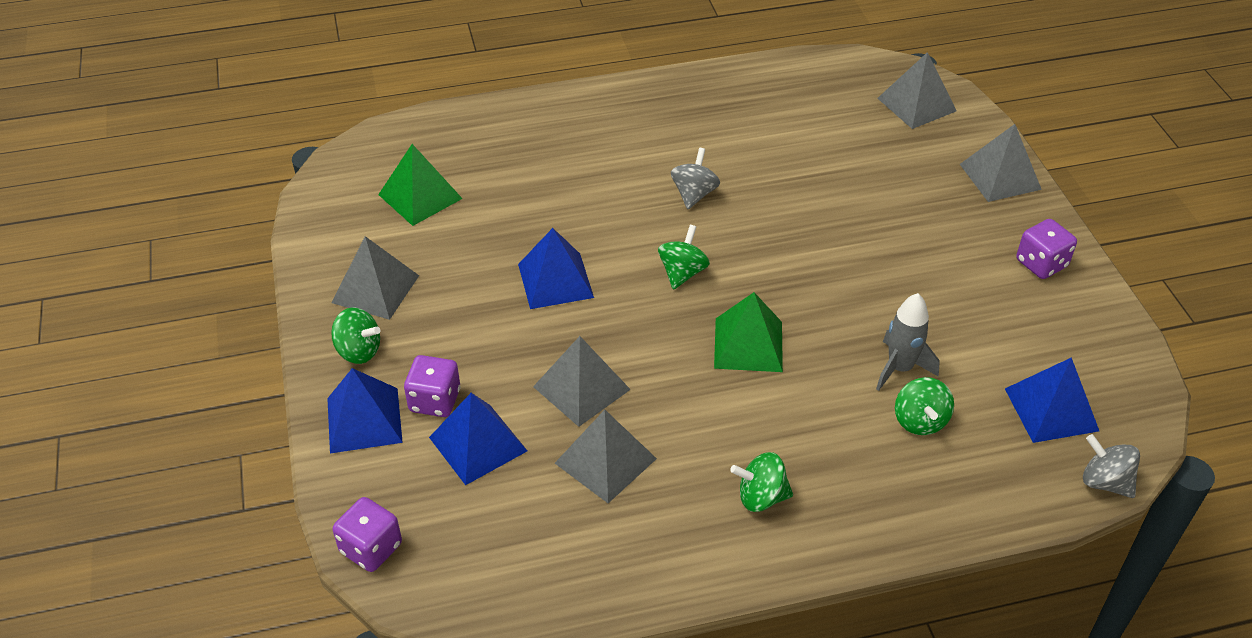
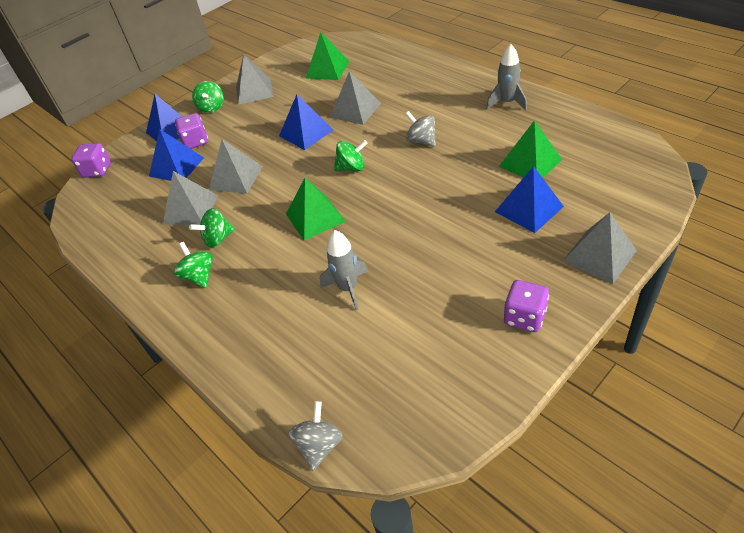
camera: 65 degrees right, 0 degrees up
grey spinning top [671,148,720,209] -> grey spinning top turned 120 degrees counterclockwise [405,111,436,147]
grey pyramid [877,52,957,129] -> grey pyramid moved to [330,71,381,125]
green spinning top [895,377,954,435] -> green spinning top moved to [189,208,235,248]
blue pyramid [1005,357,1099,443] -> blue pyramid moved to [495,166,564,233]
none -> grey rocket [486,43,527,110]
none -> green pyramid [499,120,562,178]

